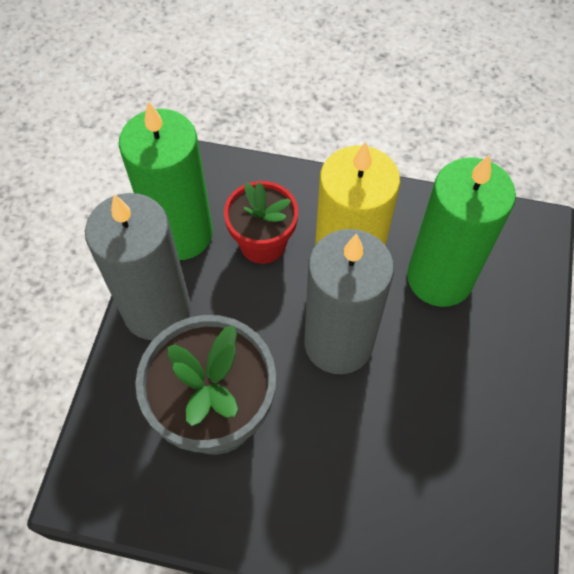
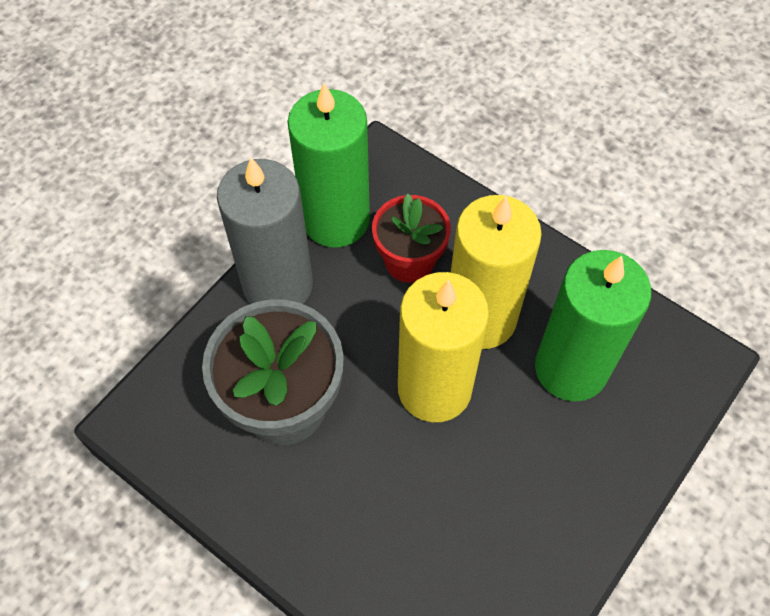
camera: 25 degrees right, 0 degrees up
grey candle [304,229,394,374] -> yellow candle [398,272,489,422]

